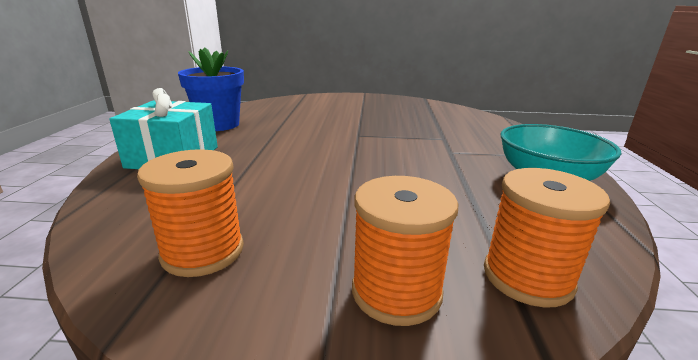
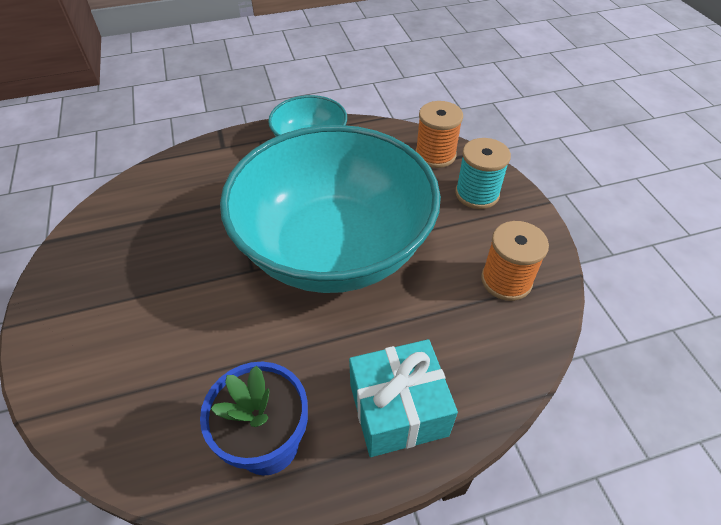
camera: 110 degrees left, 25 degrees up
orange spool [352,176,458,326] -> turquoise spool [455,138,511,209]
none -> turquoise bowl [220,125,441,293]

